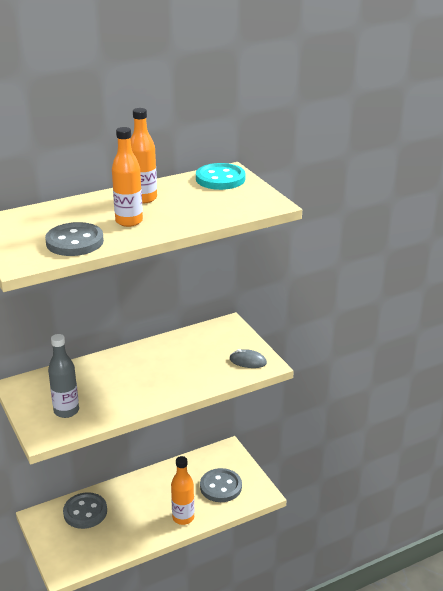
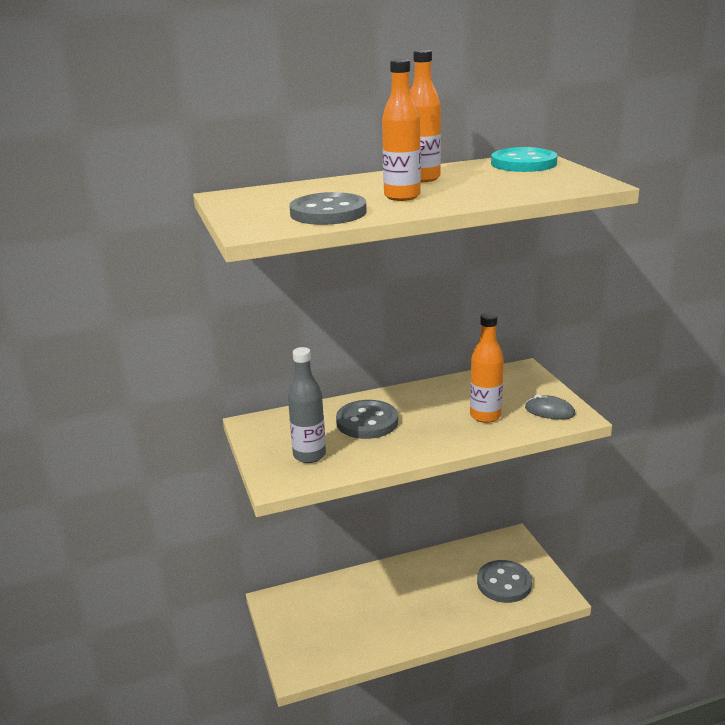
camera: 10 degrees right, 5 degrees down
grey button [63,492,107,529] -> grey button moved to [336,400,398,439]
orange bottle [171,456,194,525] -> orange bottle moved to [470,313,504,423]

